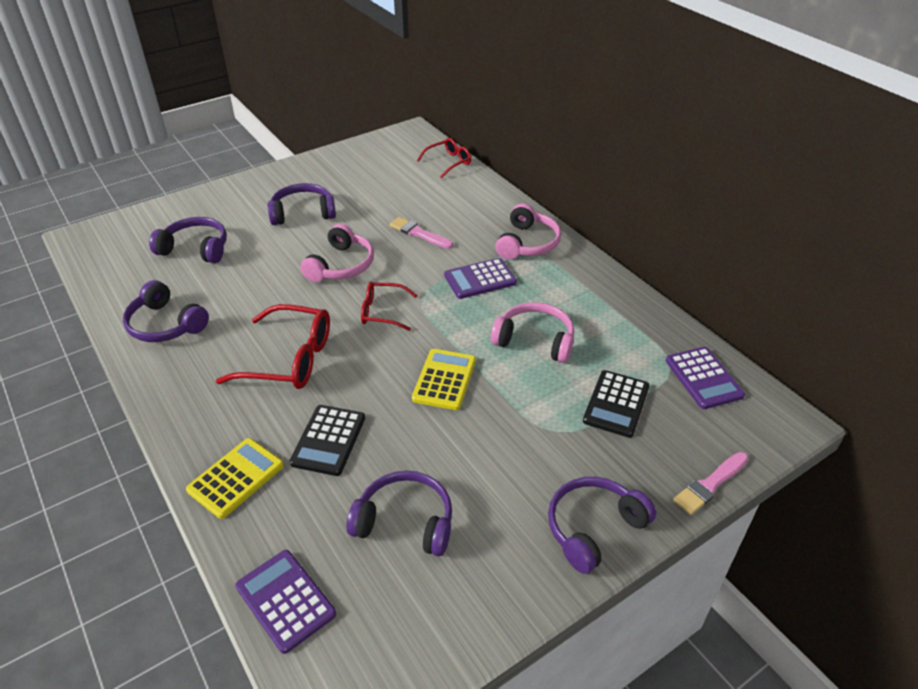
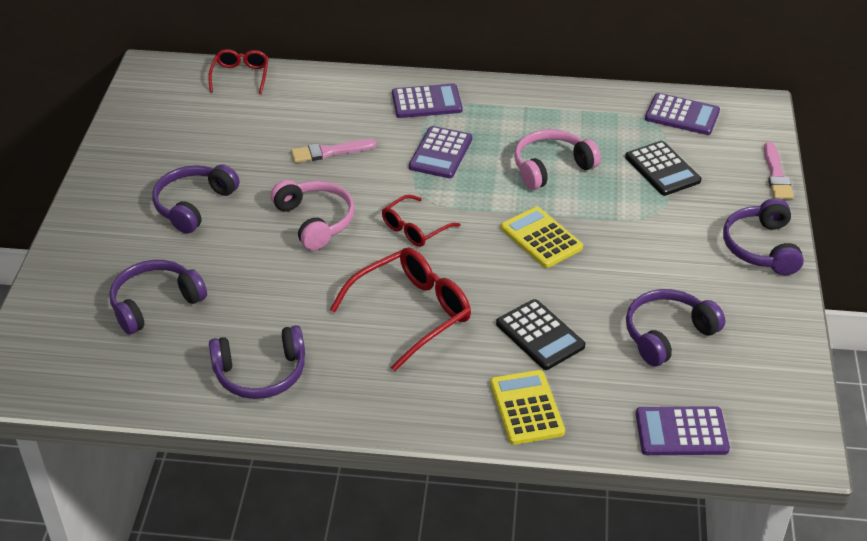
camera: 50 degrees left, 0 degrees up
pink headphones [496,204,561,260] -> purple calculator [392,83,462,118]

